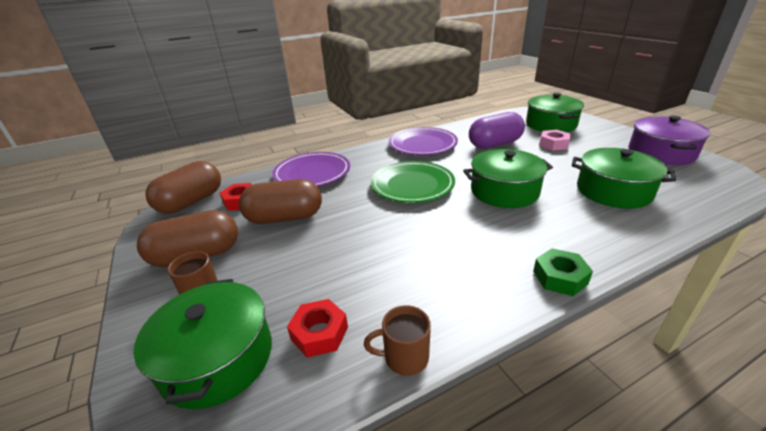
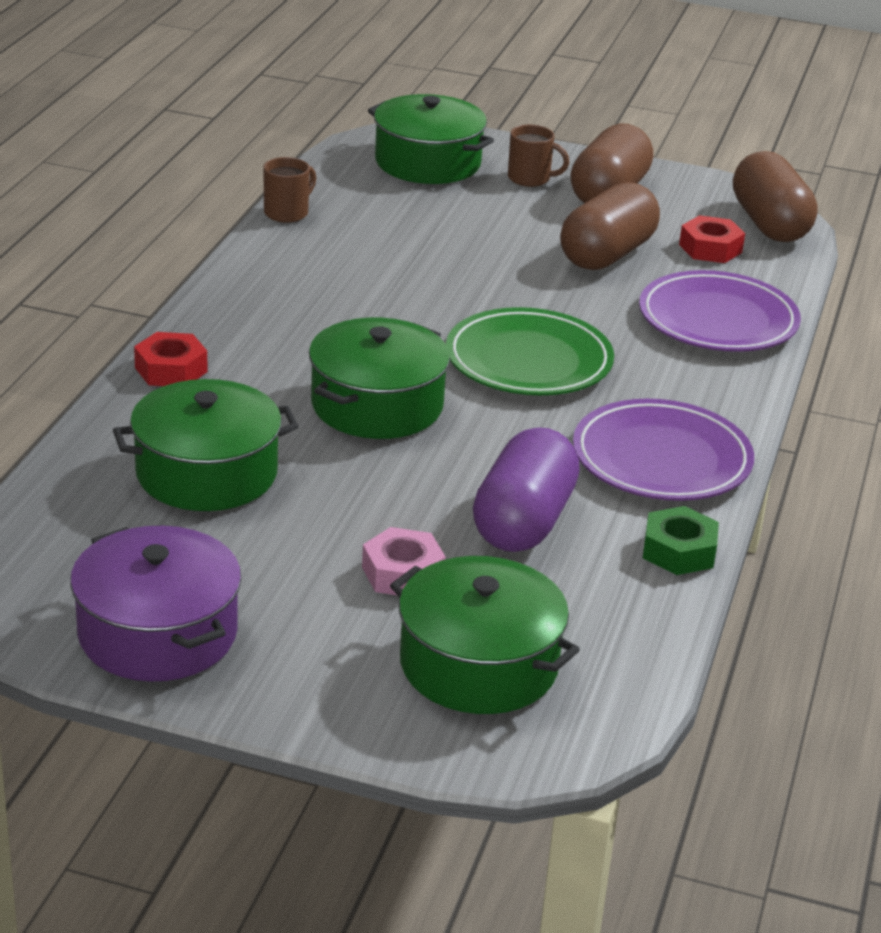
camera: 130 degrees right, 0 degrees up
red nut [287,299,348,357] -> red nut moved to [134,332,207,386]
green nut [533,248,593,296] -> green nut moved to [643,506,719,575]

